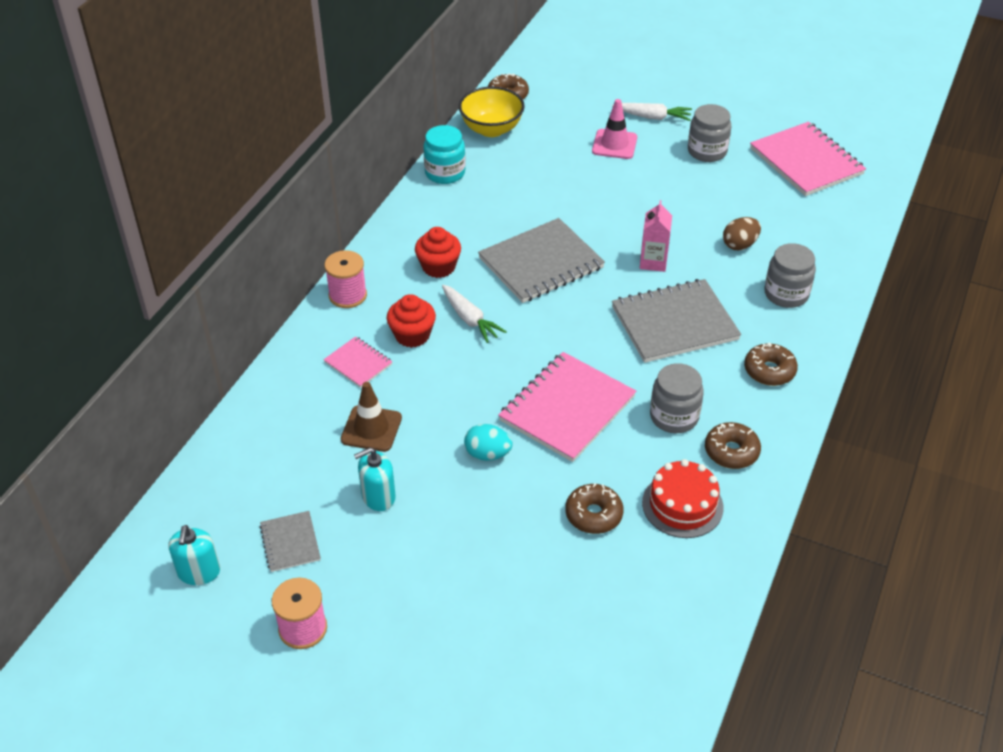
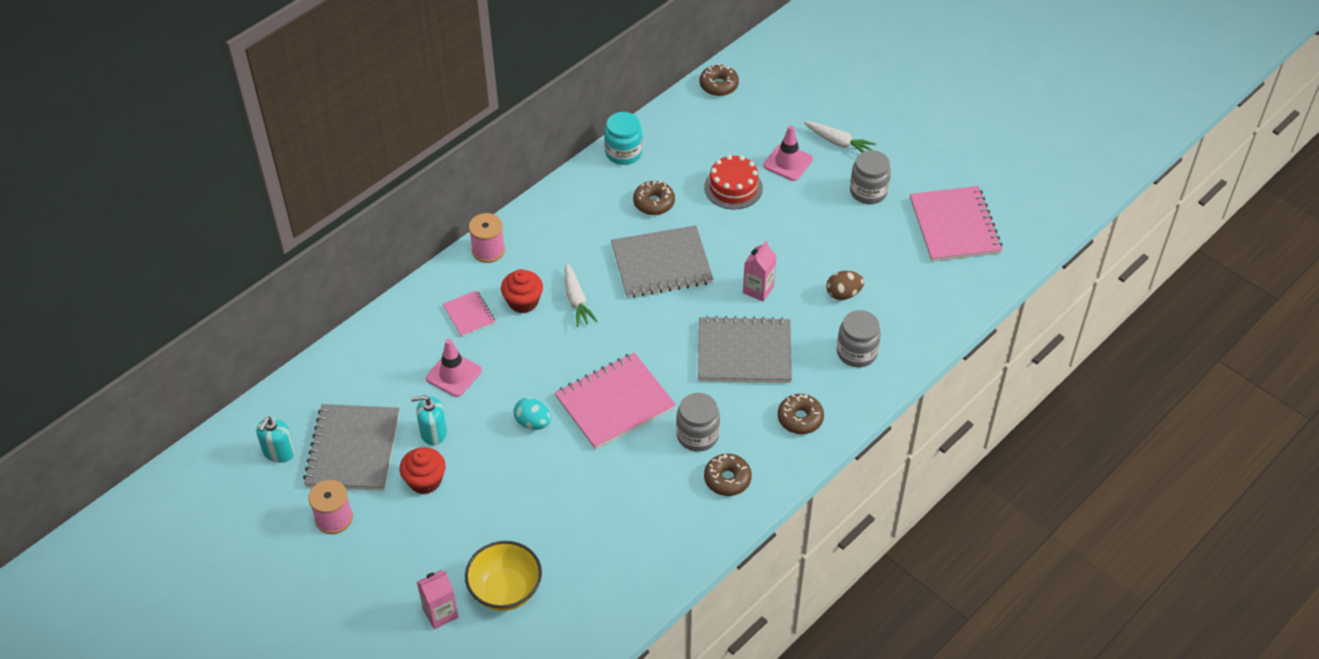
camera: 20 degrees right, 5 degrees up
grey notebook [259,511,321,572] -> grey notebook [303,404,399,491], size x1.99
brown traffic cone [341,382,402,452] -> pink traffic cone [426,339,482,397]
red cupcake [415,227,461,278] -> red cupcake moved to [400,447,446,494]
yellow bowl [459,87,525,137] -> yellow bowl moved to [465,541,542,611]
brown donut [565,483,624,534] -> brown donut moved to [633,181,675,215]
red cake [642,459,724,538] -> red cake moved to [704,155,763,209]
none -> pink carton [417,570,458,629]

